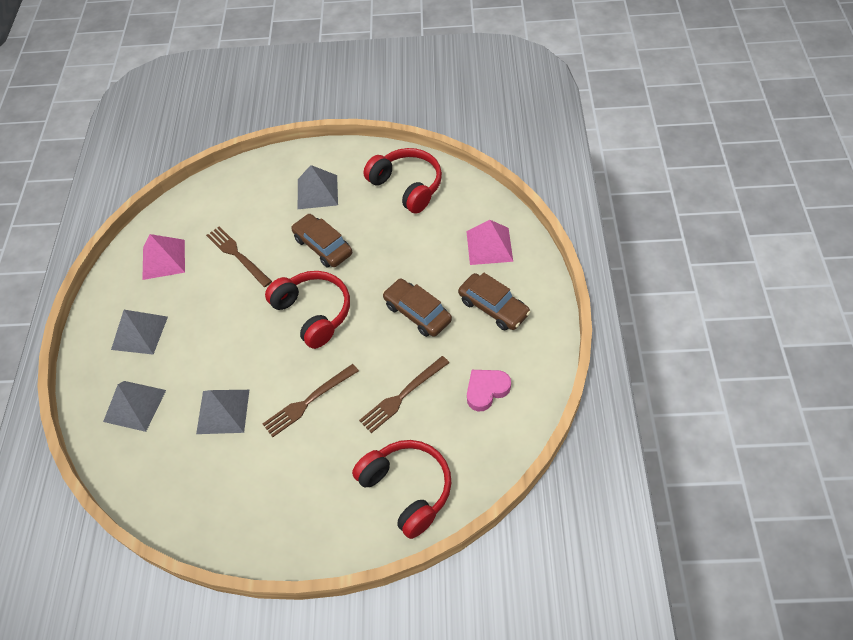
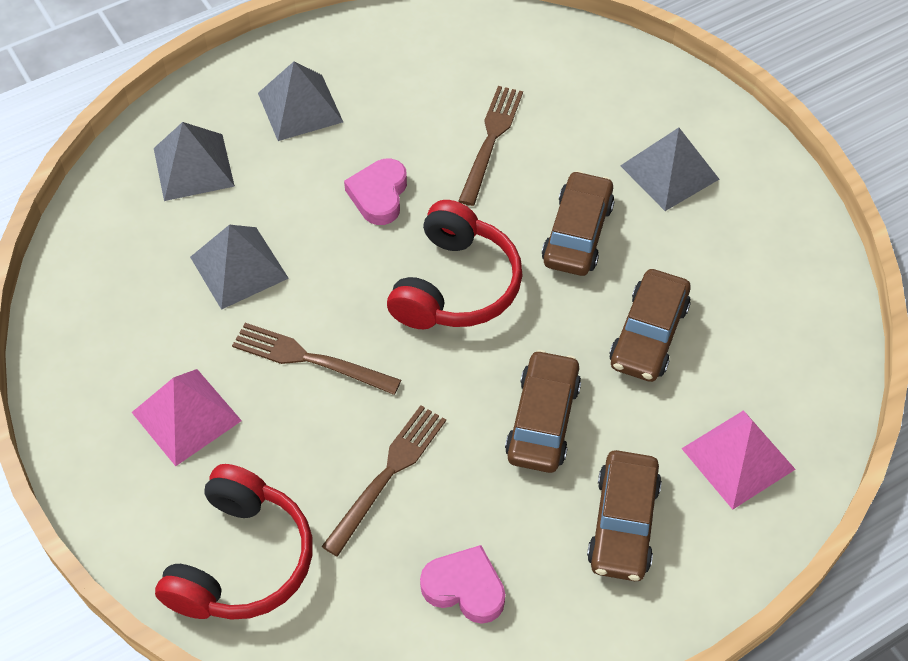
camera: 55 degrees right, 0 degrees up
pink pyramid [142,234,185,280] -> pink pyramid moved to [132,369,242,466]
brown fork [359,356,449,433] -> brown fork turned 105 degrees clockwise [321,405,446,557]
red headphones [363,148,442,214] -> none
none -> pink heart [344,159,407,225]
none -> brown car [609,269,691,382]

